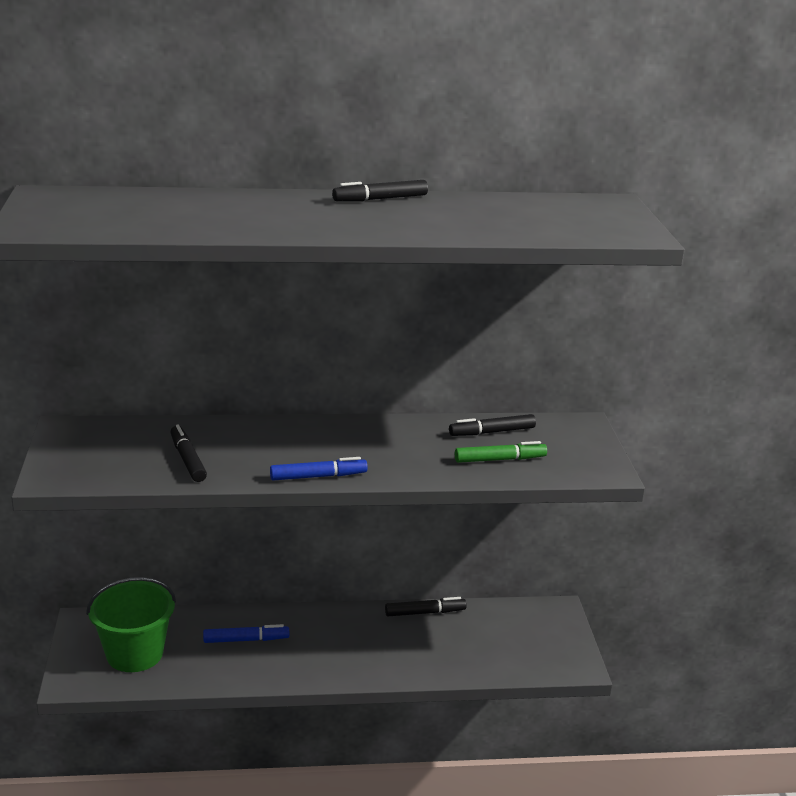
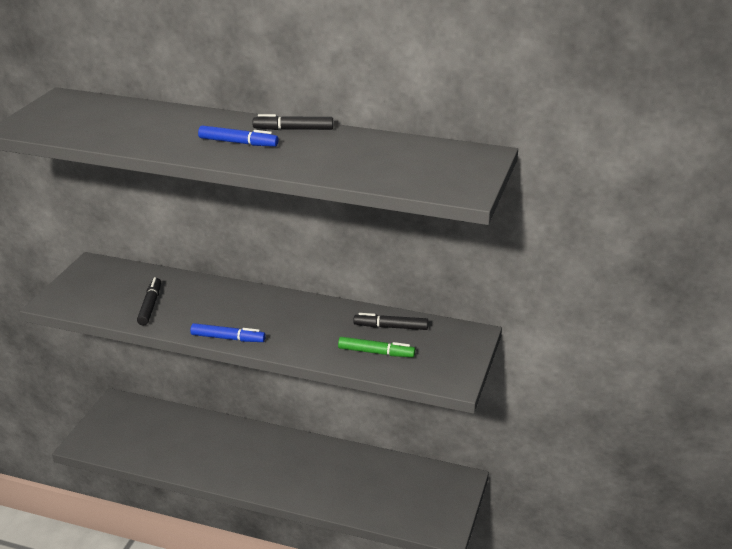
camera: 25 degrees right, 5 degrees up
green bucket [86,577,176,672] -> none
blue marker [203,624,289,643] -> blue marker moved to [198,125,279,147]
black marker [385,597,467,616] -> none

